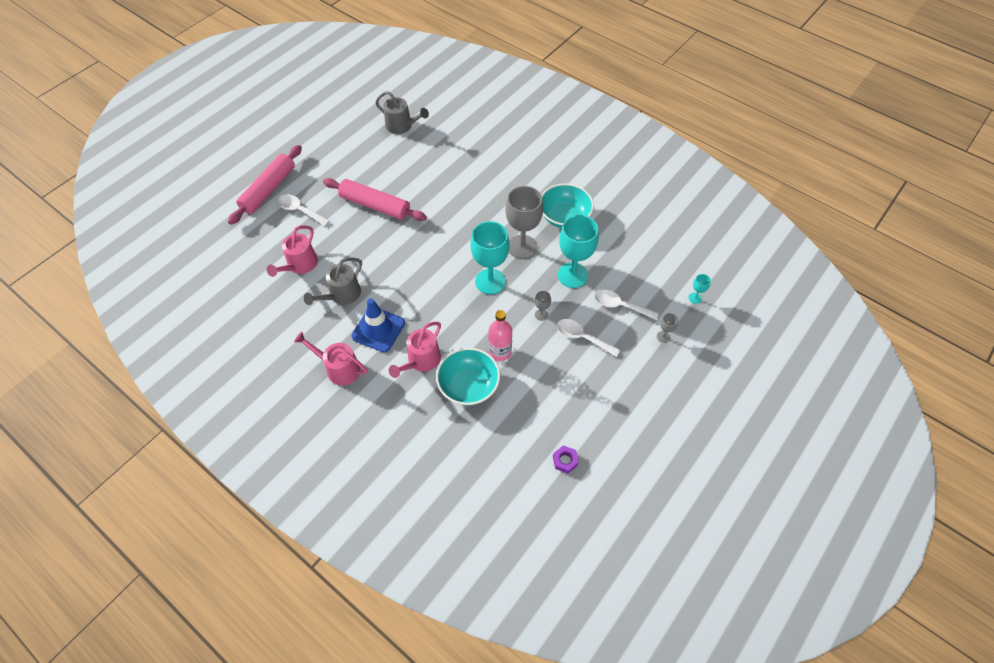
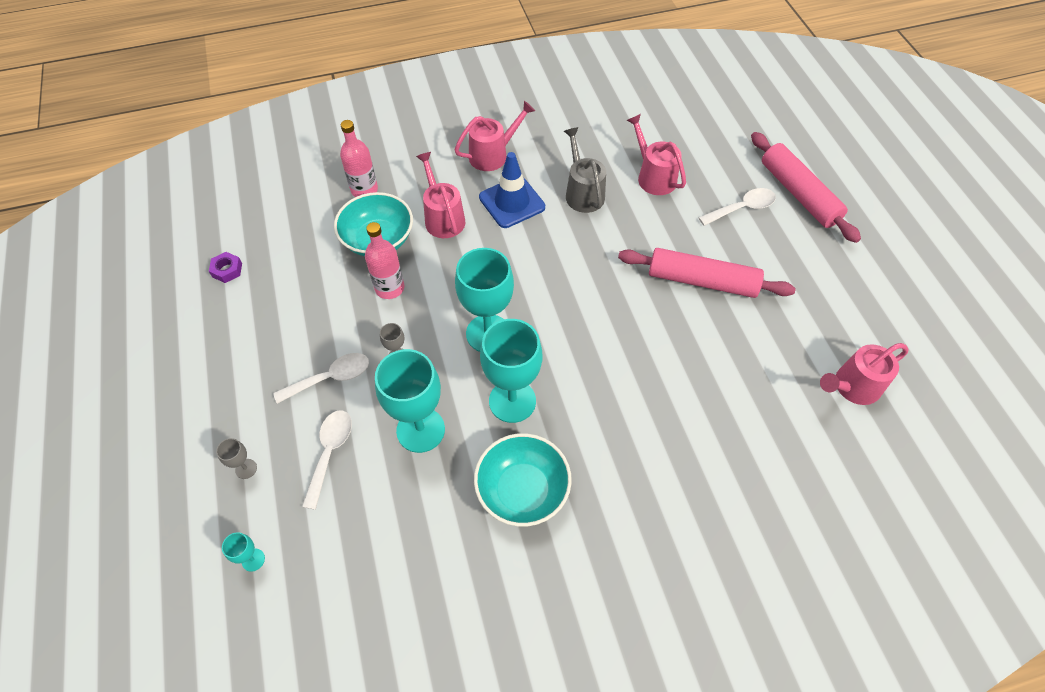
camera: 125 degrees right, 0 degrees up
pink rolling pin [323,178,427,221] -> pink rolling pin turned 45 degrees clockwise [618,248,796,298]
grey watering can [375,91,429,134] -> pink watering can [820,343,909,405]
grey goblet [505,186,543,259] -> turquoise goblet [480,319,542,423]
white spoon [594,290,659,320] -> white spoon turned 45 degrees counterclockwise [302,410,352,510]
none -> pink bottle [340,120,378,197]

